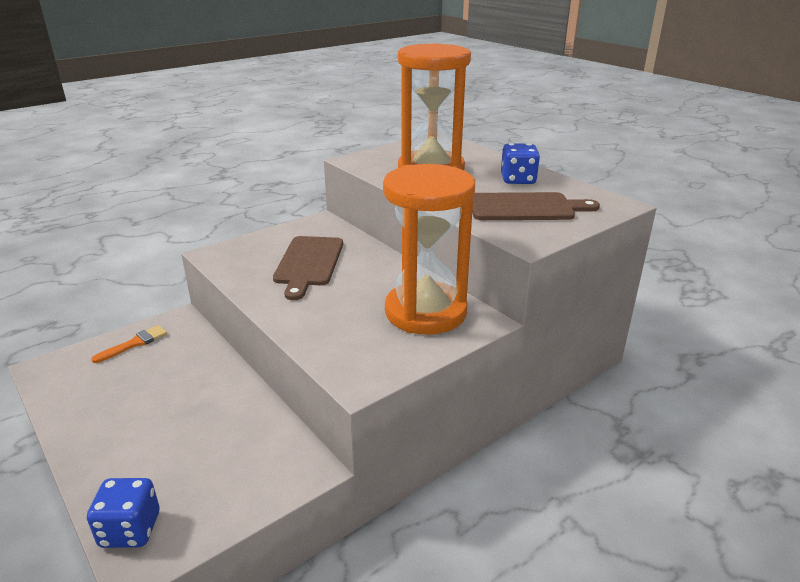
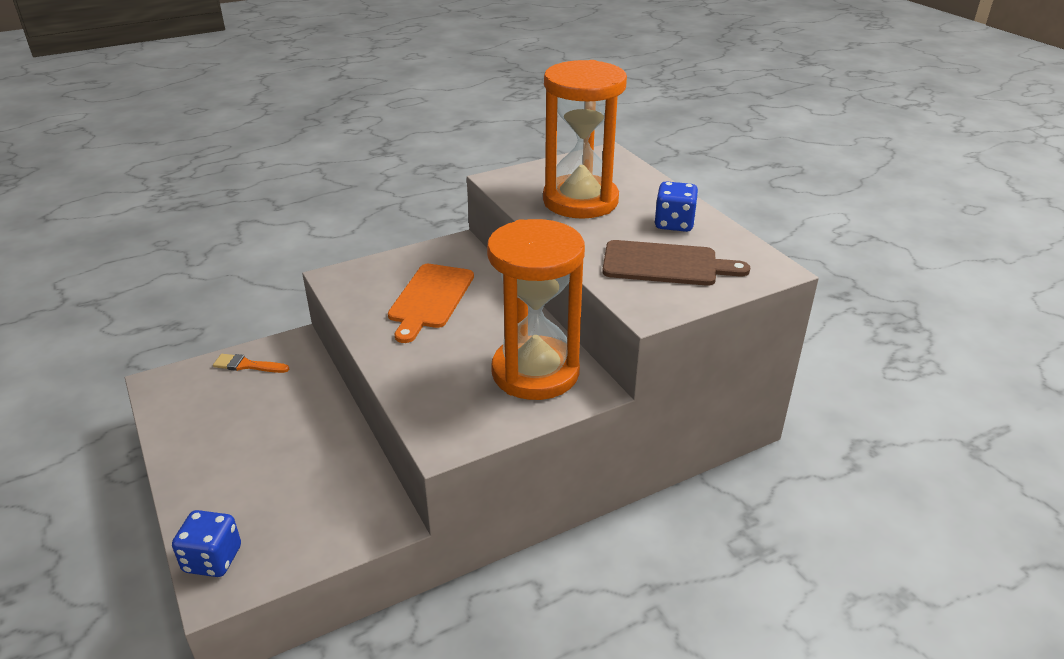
camera: 10 degrees right, 5 degrees up
orange brush [91,325,167,363] -> orange brush turned 135 degrees counterclockwise [213,354,289,373]
brown cutting board [273,236,343,300] -> orange cutting board [388,264,474,343]

